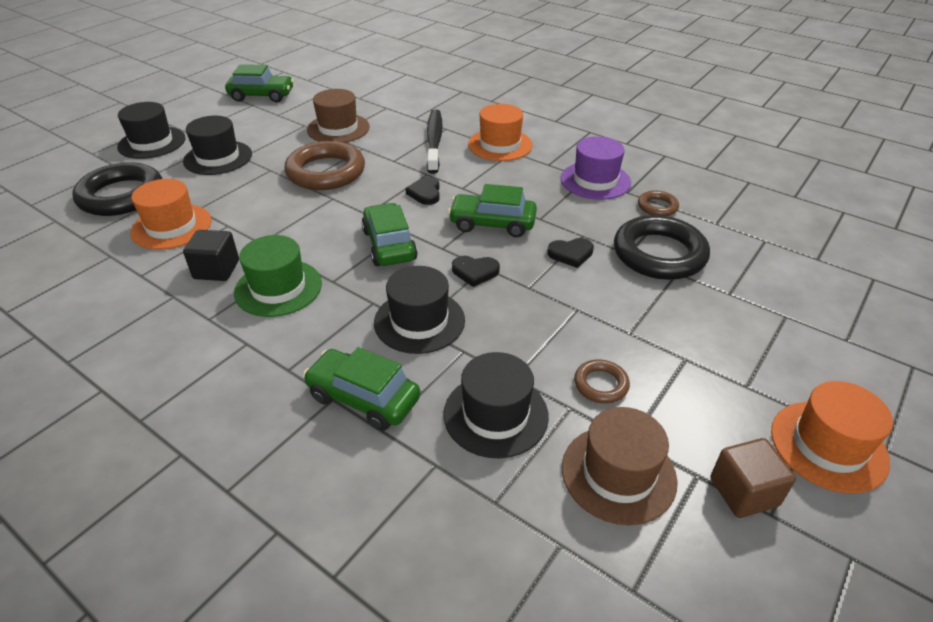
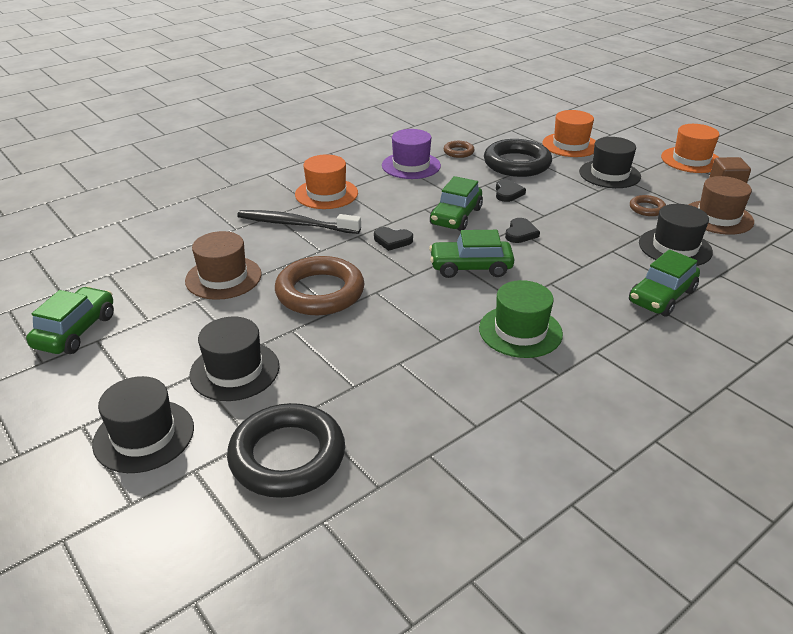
camera: 75 degrees left, 5 degrees down
orange hat [130,179,211,250] -> orange hat moved to [542,110,596,157]
black cube [183,230,239,281] -> none
black hat [374,266,465,354] -> black hat moved to [579,137,641,188]

